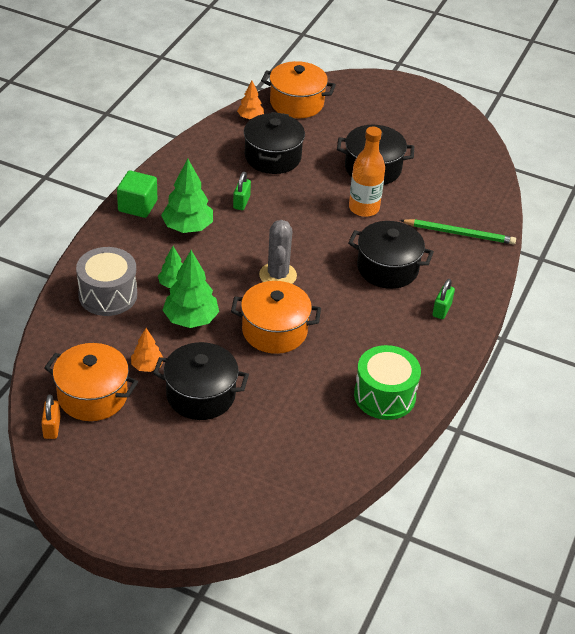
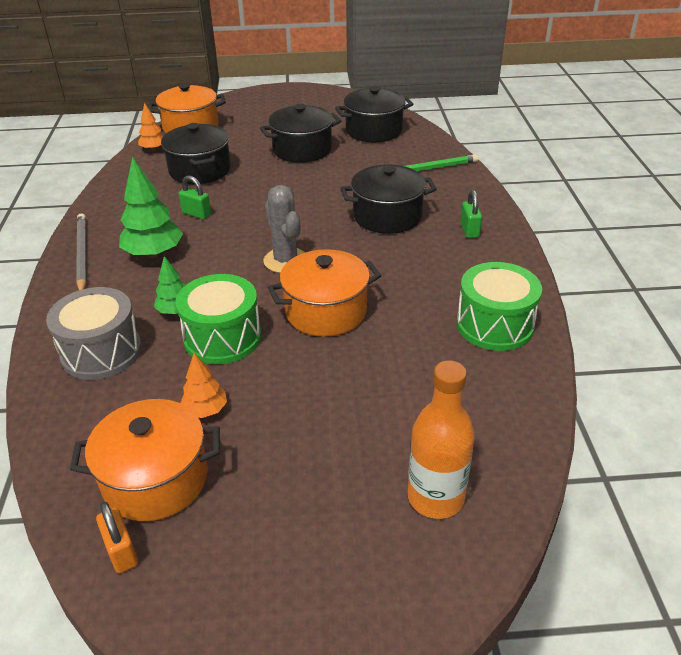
camera: 25 degrees left, 5 degrees down
green cube [117,171,157,218] -> grey pencil [76,213,87,290]
black pot [153,342,249,420] -> black pot moved to [335,86,413,142]
green tree [163,250,219,328] -> green drum [175,274,261,364]
green padlock [233,172,251,210] -> green padlock turned 45 degrees counterclockwise [179,175,211,219]
orange bottle [349,127,385,217] -> orange bottle moved to [408,360,475,519]

